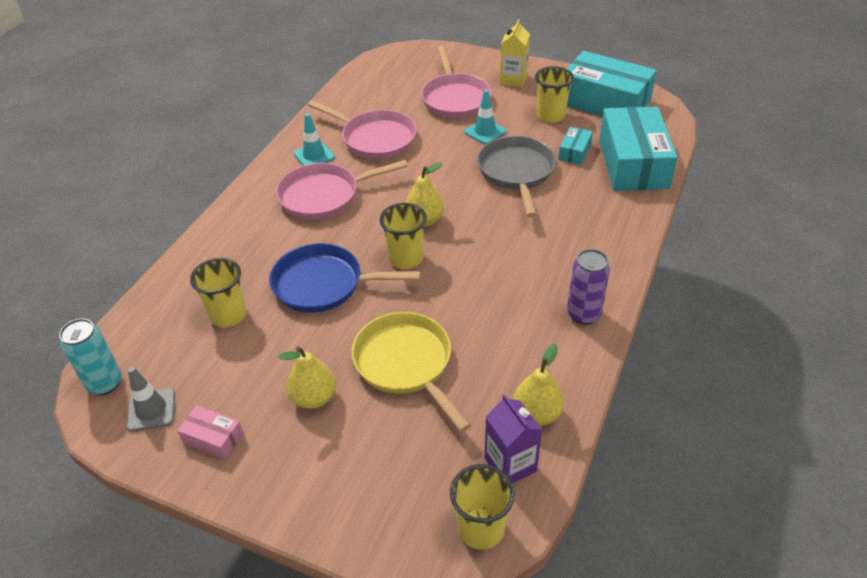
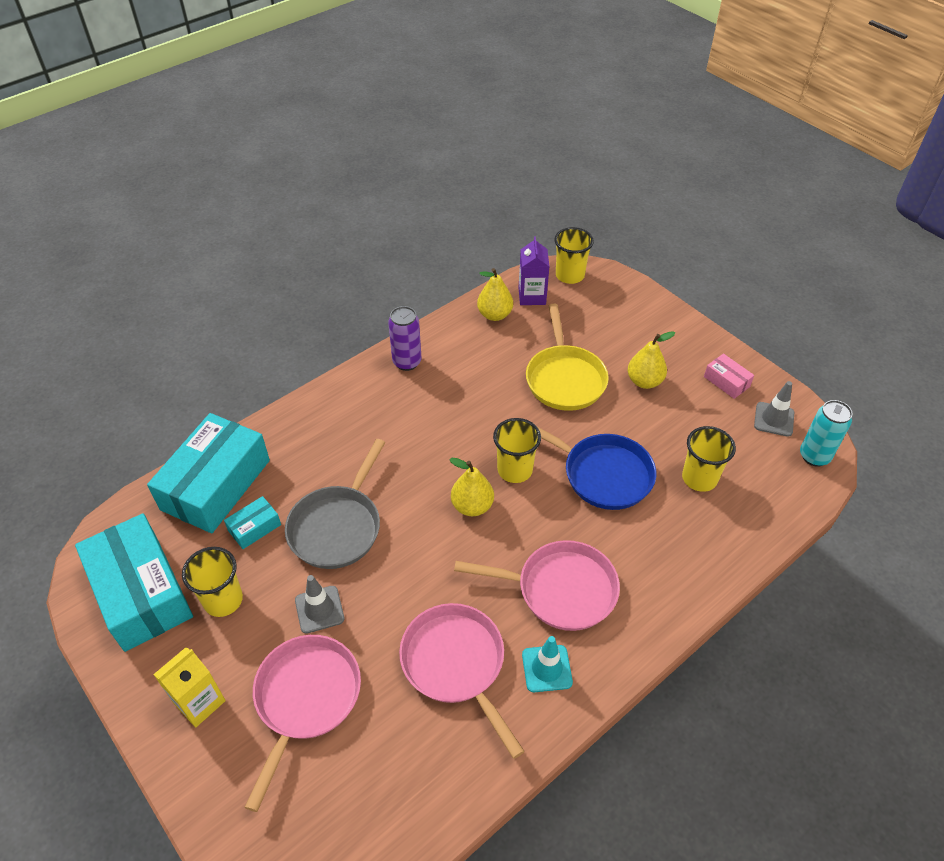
camera: 155 degrees left, 5 degrees up
turquoise traffic cone [464,90,506,144] -> grey traffic cone [295,575,345,634]

